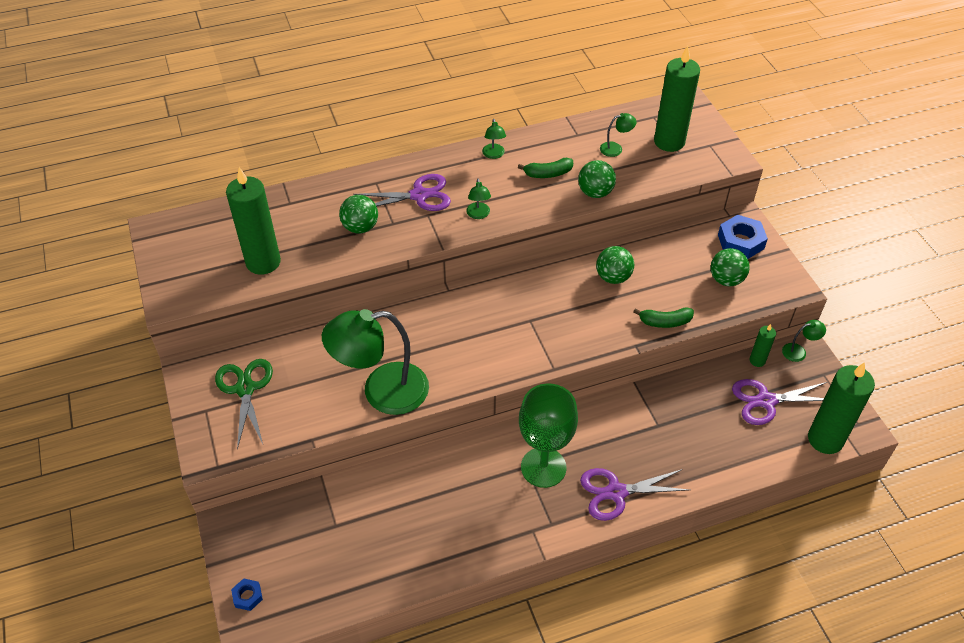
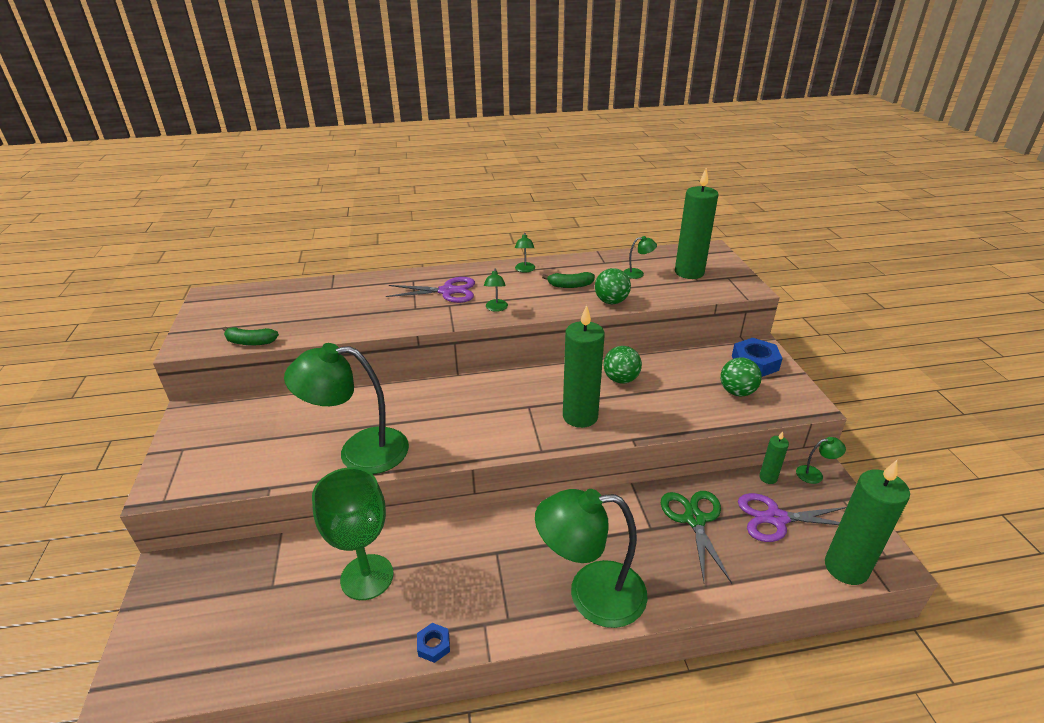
camera: 10 degrees right, 15 degrees down
green scissors [215,359,273,450] -> green scissors moved to [661,491,732,583]
green candle [226,167,281,275] -> green candle moved to [563,305,605,428]
blue nut [231,579,263,611] -> blue nut moved to [417,623,450,663]
green ball [339,195,378,234] -> none
green goblet [519,383,578,488] -> green goblet moved to [312,467,394,600]
purple scissors [580,468,690,521] -> green lamp [535,489,648,628]
green banana [633,307,694,328] -> green banana moved to [223,327,279,345]

